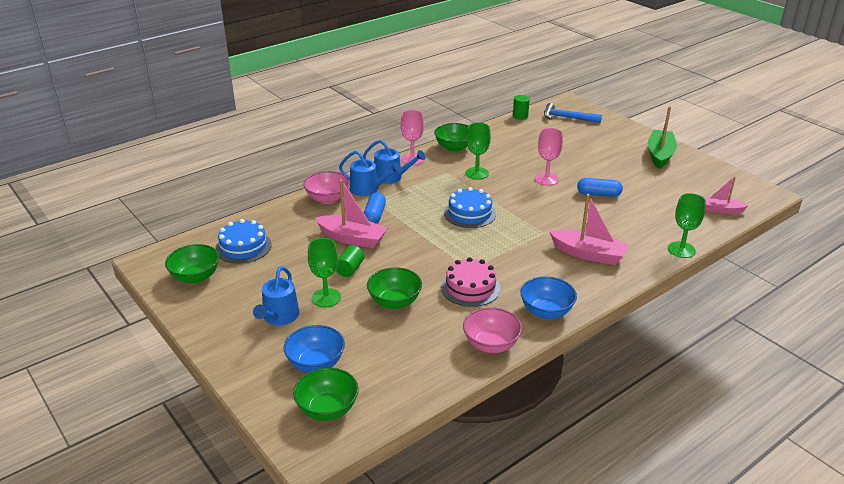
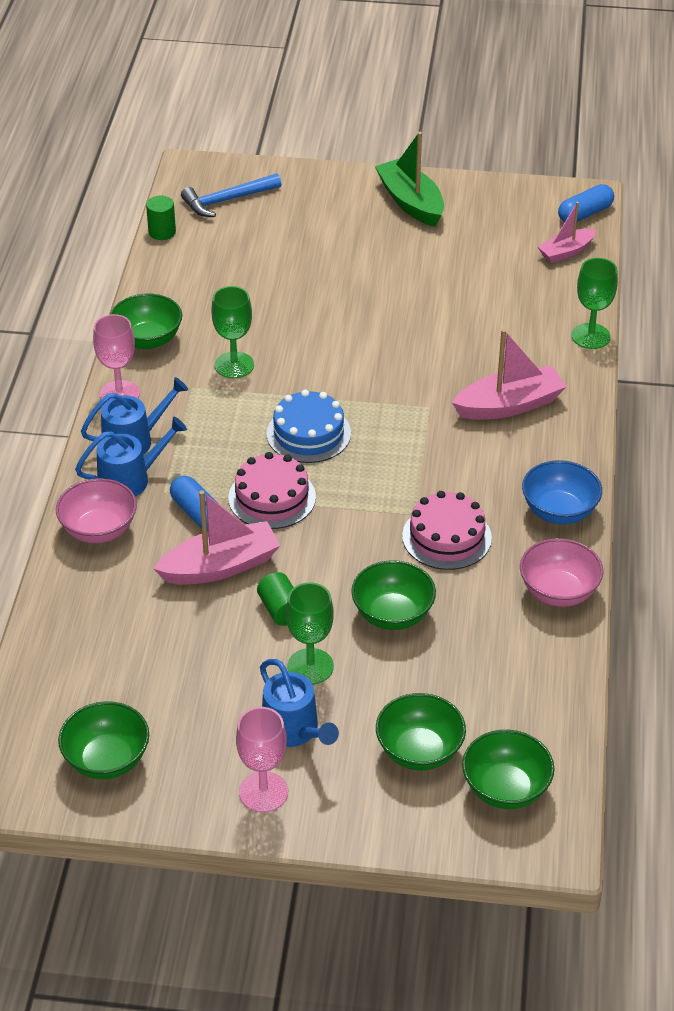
camera: 45 degrees left, 10 degrees up
blue cake [215,219,272,264] -> none
blue bowl [283,325,345,373] -> green bowl [376,693,466,770]
pink goblet [535,128,563,186] -> pink goblet moved to [236,707,288,812]
blue capsule [577,178,623,197] -> blue capsule moved to [558,184,614,222]
none -> pink cake [228,452,316,529]

